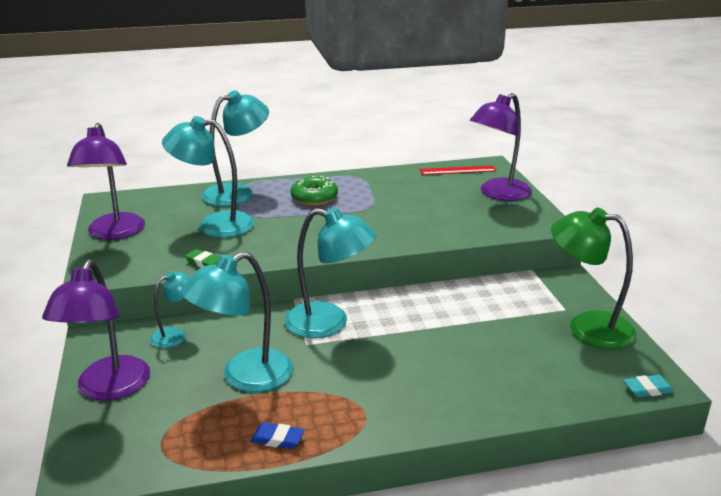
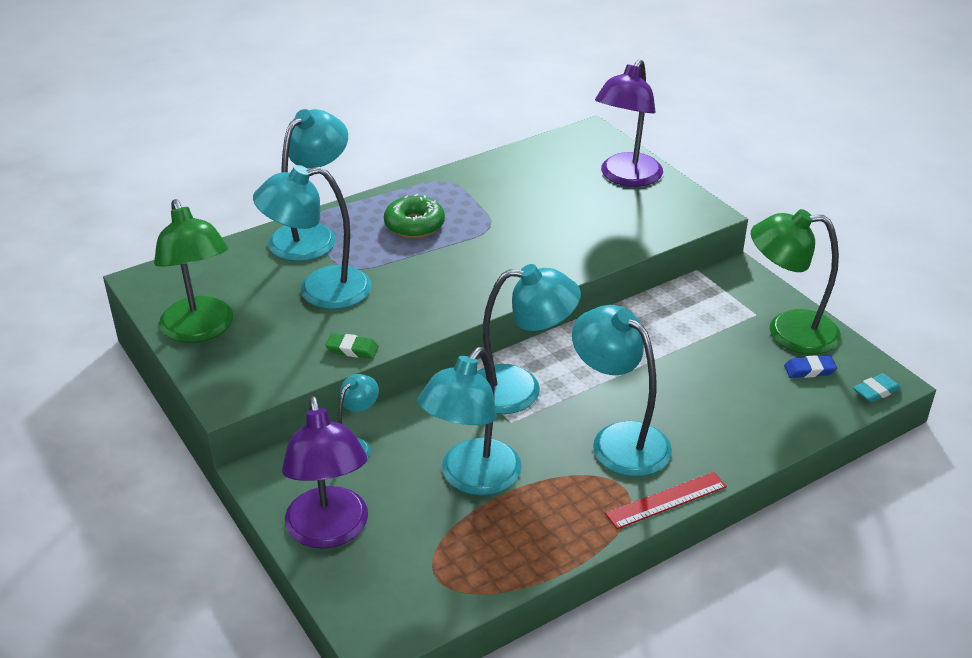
camera: 20 degrees left, 10 degrees up
purple lamp [67,123,145,240] -> green lamp [154,199,234,343]
blue eraser [250,422,305,449] -> blue eraser moved to [784,355,837,378]
red ruler [420,165,496,175] -> red ruler moved to [605,472,727,529]
none -> turquoise lamp [572,305,672,477]

